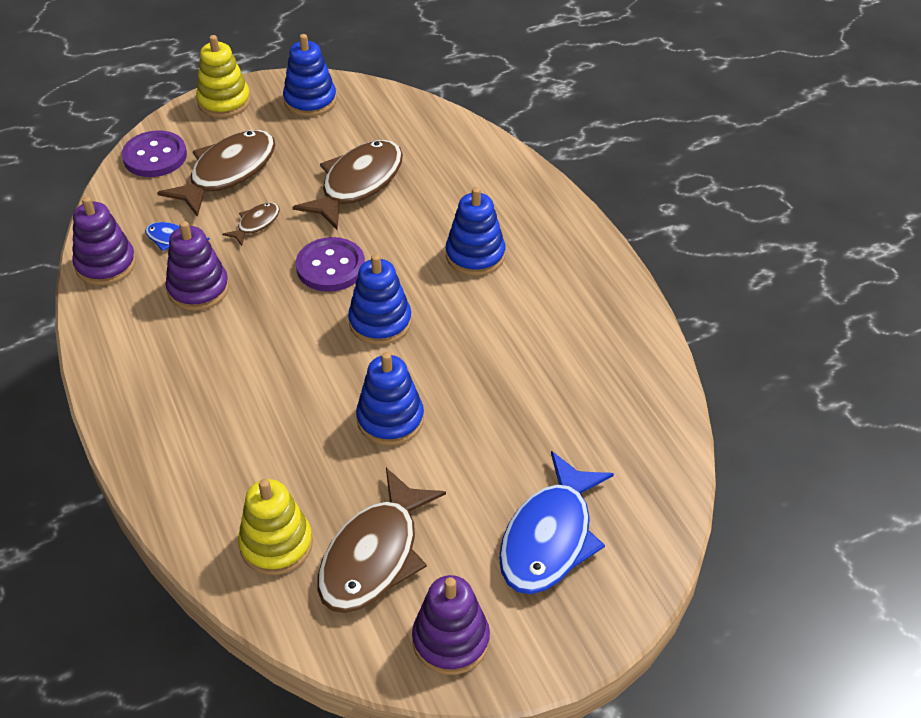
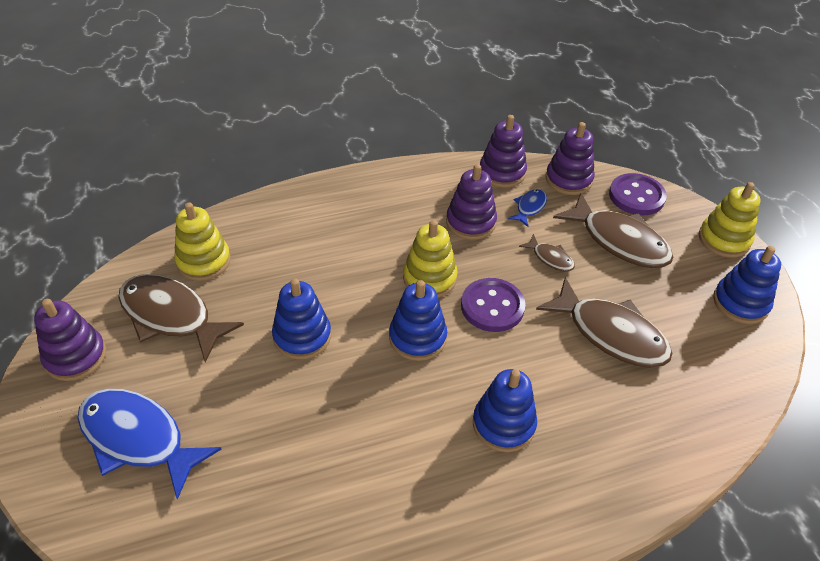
camera: 95 degrees right, 0 degrees up
none -> yellow stacking toy [403,220,458,298]
none -> purple stacking toy [545,122,595,195]

